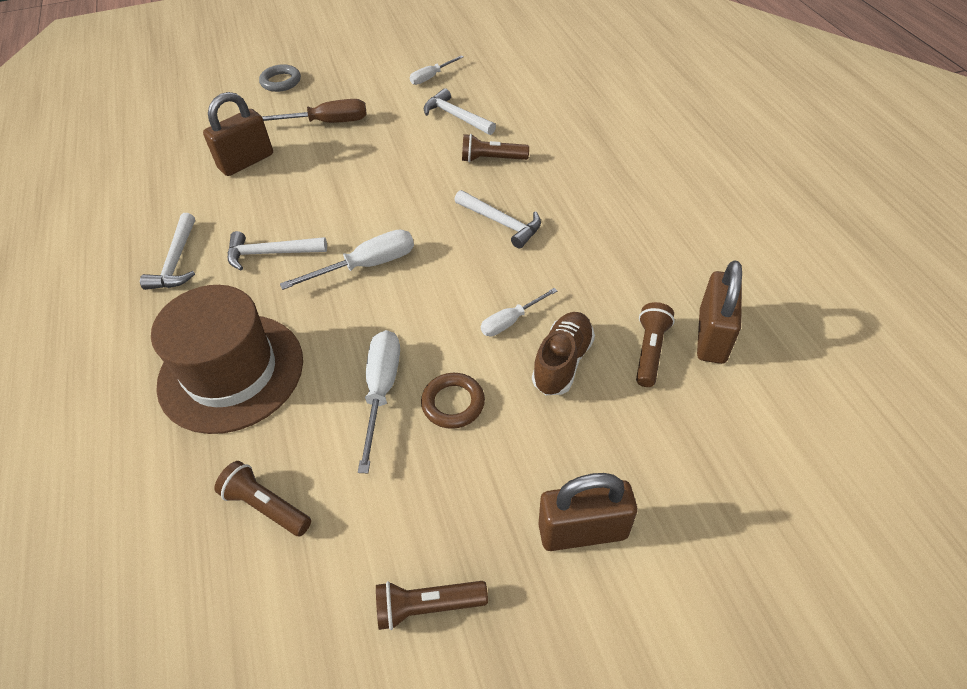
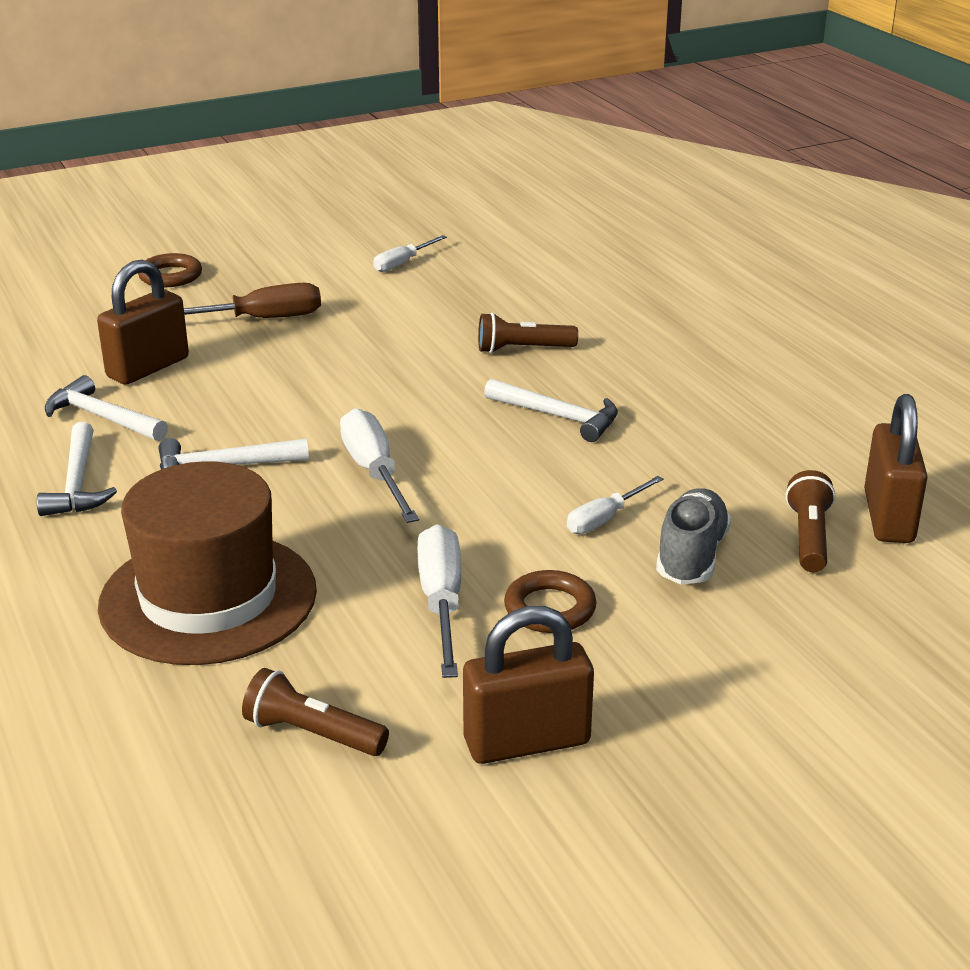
camera: 10 degrees left, 20 degrees down
grey ring [259,64,301,92] -> brown ring [138,253,202,287]
white screwdriver [280,229,414,290] -> white screwdriver turned 75 degrees counterclockwise [340,408,419,523]
brown flashlight [376,581,488,630] -> none
white hammer [424,88,496,135] -> white hammer moved to [45,375,168,441]
brown shoe [532,312,595,395] -> grey shoe [656,488,731,585]
brown padlock [538,473,637,551] -> brown padlock moved to [463,606,594,764]

